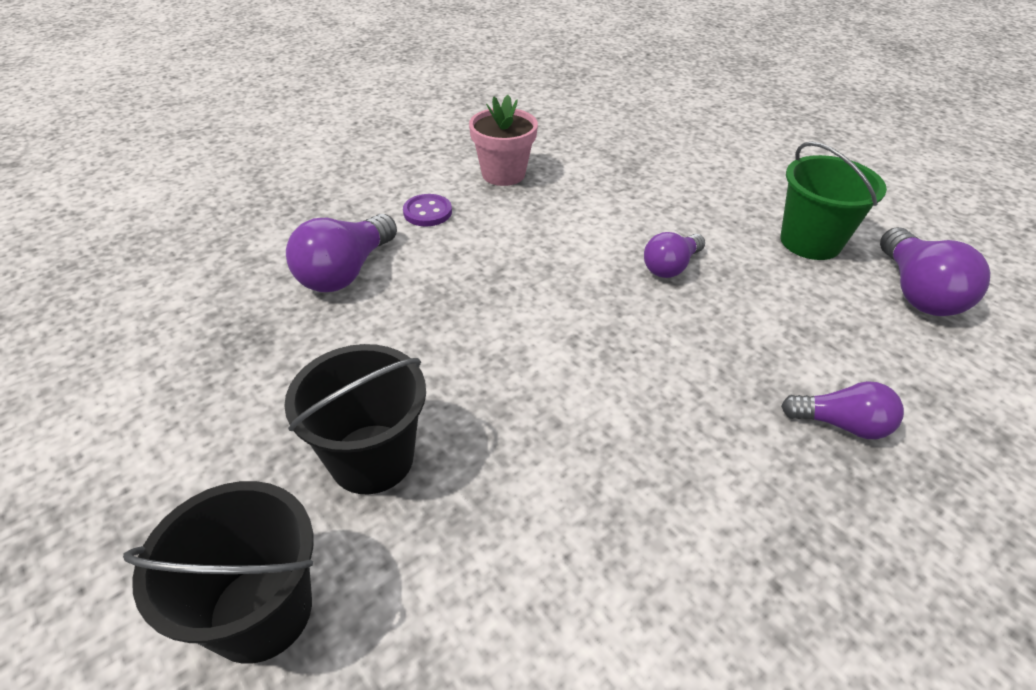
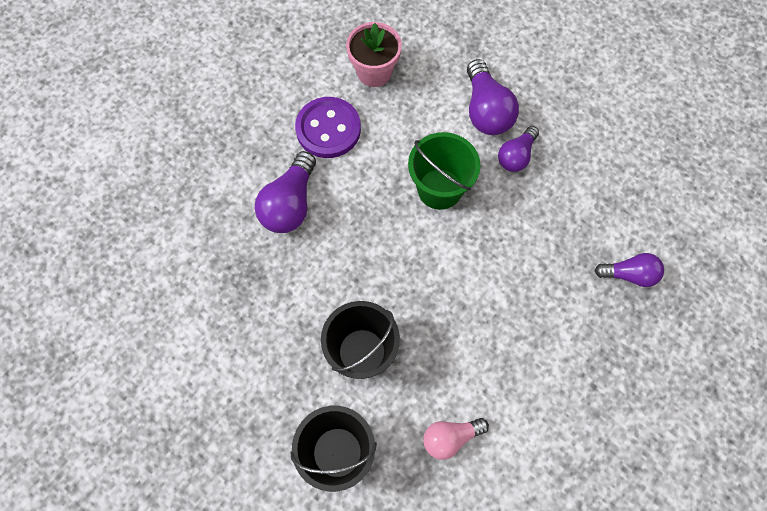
camera: 10 degrees left, 25 degrees up
purple button [403,194,452,226] -> purple button [295,97,361,158], size x1.75
green bucket [780,142,887,260] -> green bucket moved to [408,132,480,210]
purple light bulb [880,227,990,316] -> purple light bulb moved to [467,59,519,135]
none -> pink light bulb [423,418,489,460]

